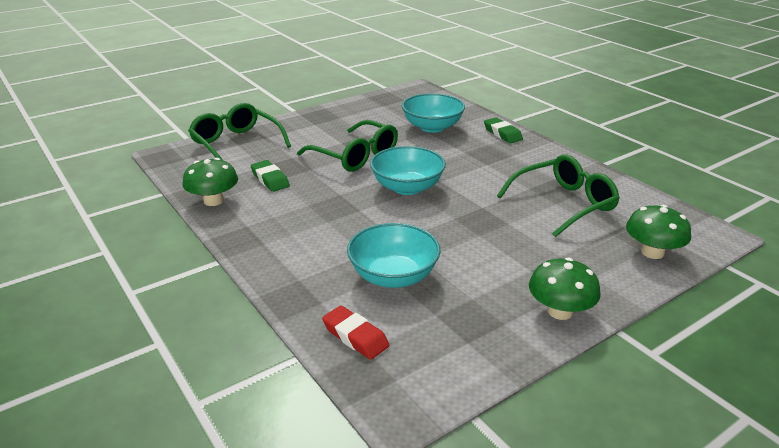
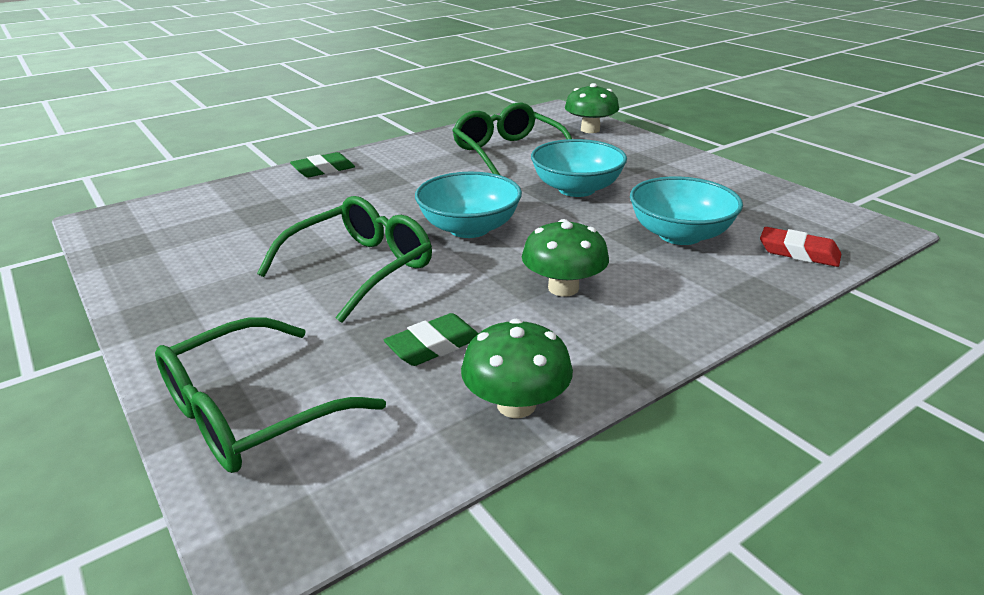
camera: 90 degrees left, 0 degrees up
red eraser [322,306,390,359] -> red eraser turned 75 degrees clockwise [760,227,841,267]
turquoise bowl [402,93,465,133] -> turquoise bowl moved to [531,139,627,197]
green mushroom [529,258,601,320] -> green mushroom moved to [522,219,609,297]

